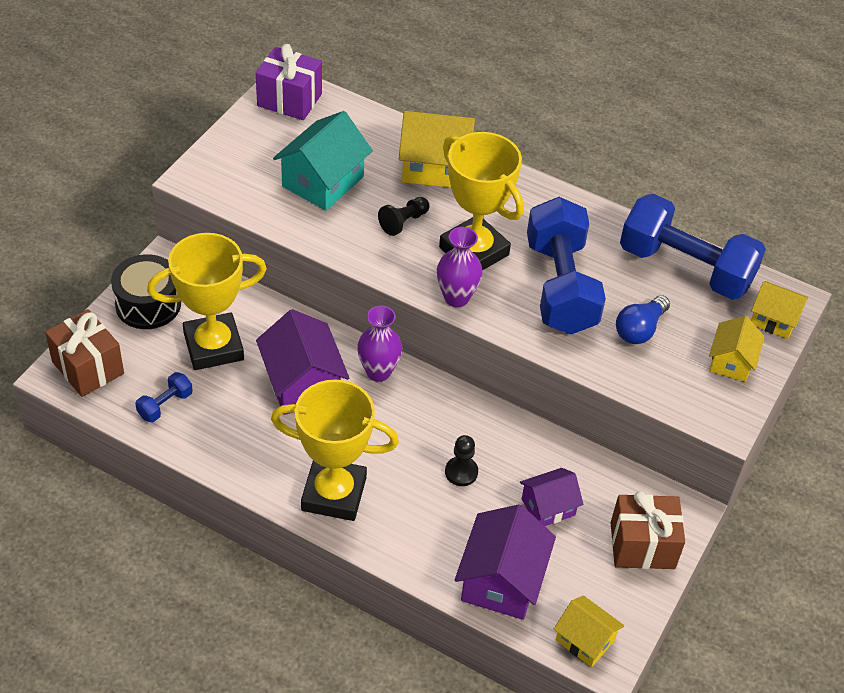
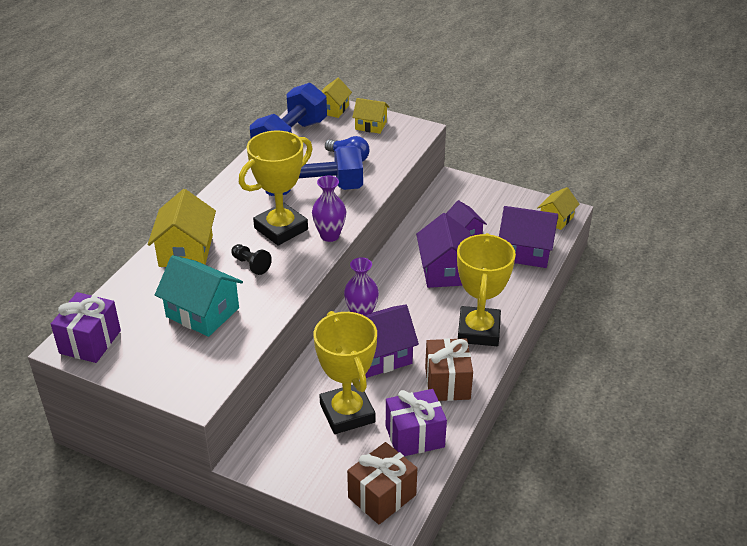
camera: 90 degrees left, 10 degrees down
black drum [111,254,181,329] -> none
blue dumbbell [135,372,193,422] -> purple gift [386,389,447,456]
black pawn [445,435,478,486] -> purple house [416,213,471,288]
brown gift [611,491,685,569] -> brown gift moved to [425,338,473,401]

